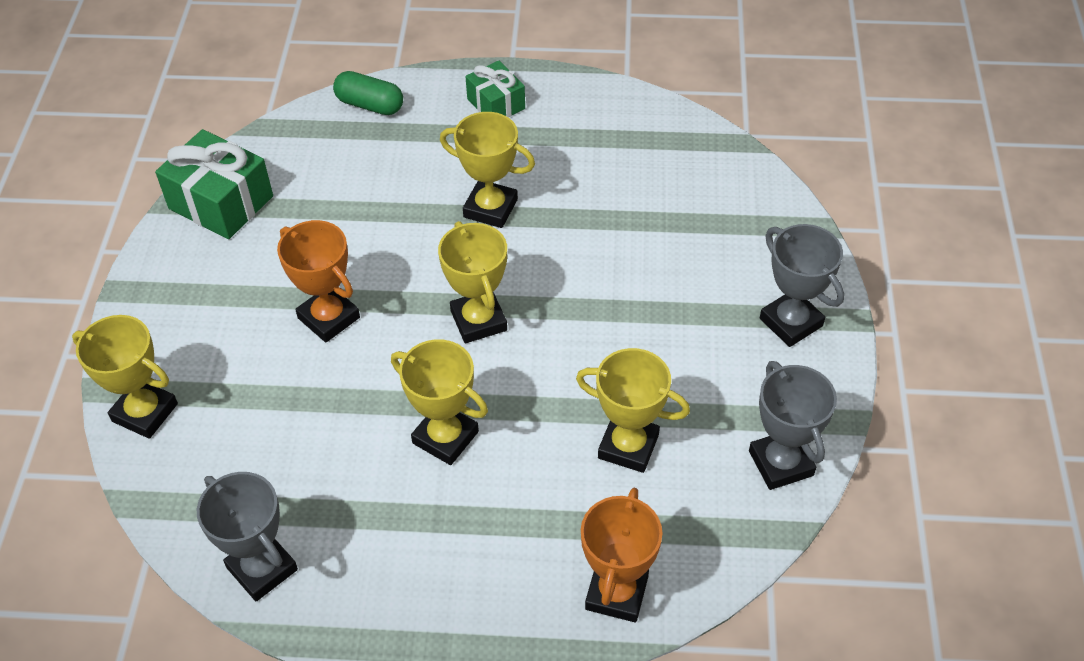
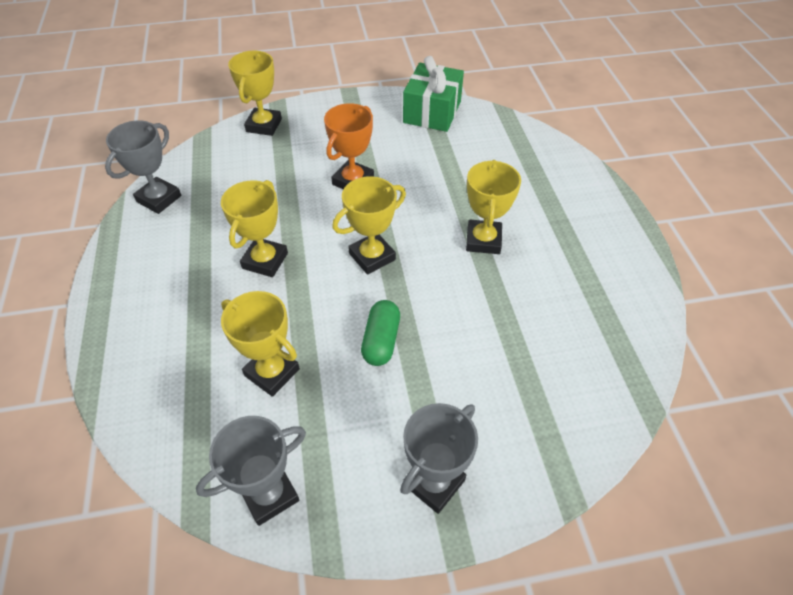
camera: 75 degrees right, 0 degrees up
green capsule [333,71,403,115] -> green capsule moved to [361,300,400,366]
green gift [465,61,525,117] -> none
yellow trophy [576,348,690,473] -> yellow trophy turned 60 degrees counterclockwise [221,291,300,397]
orange trophy [581,488,662,622] -> none

